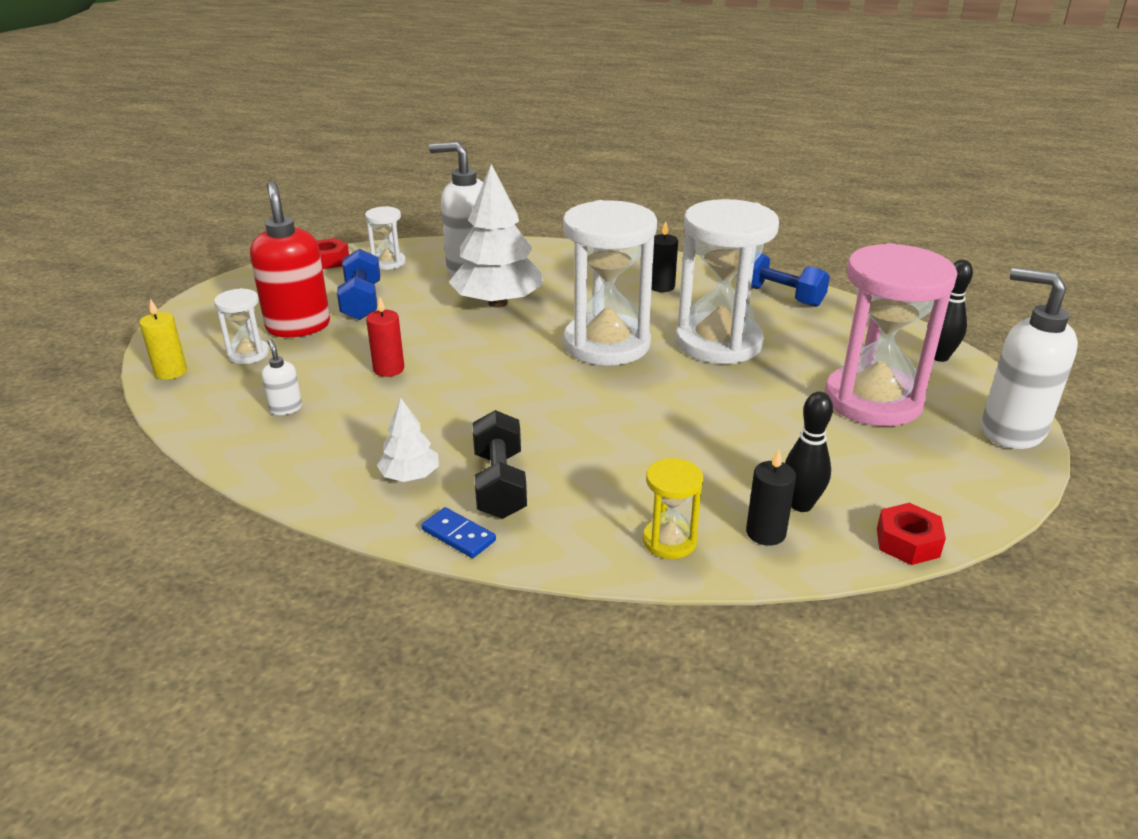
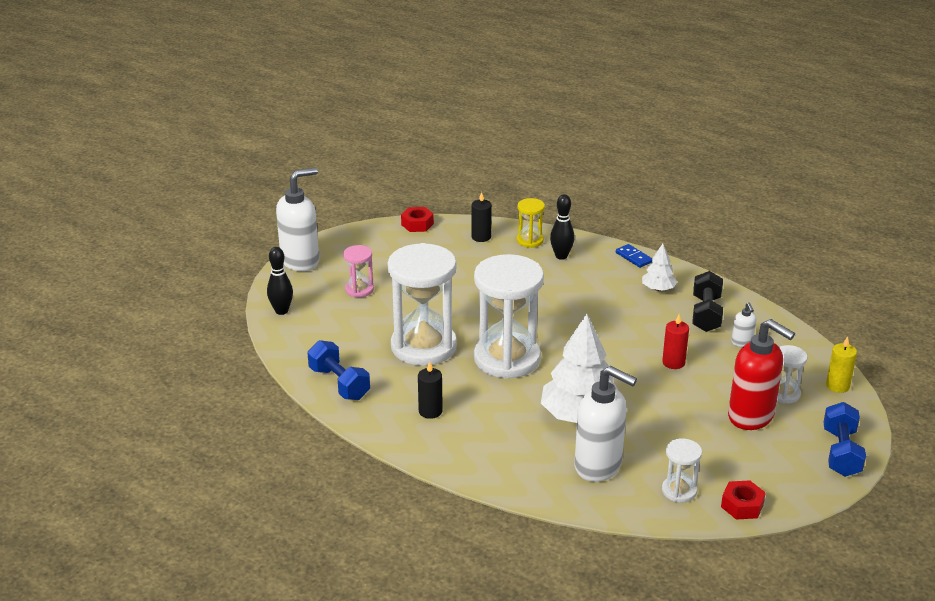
camera: 165 degrees left, 0 degrees up
red soap dispenser [250,181,330,337] -> red soap dispenser turned 45 degrees counterclockwise [728,319,795,430]
blue dumbbell [337,249,380,320] -> blue dumbbell moved to [823,402,866,477]
black dumbbell [473,410,527,519] -> black dumbbell moved to [693,271,723,332]
black bowling pin [785,392,833,512] -> black bowling pin moved to [550,194,575,260]
pink hourglass [825,243,957,426] -> pink hourglass [343,245,374,297], size x0.46
white soap dispenser [981,268,1078,449] -> white soap dispenser turned 90 degrees counterclockwise [276,167,319,271]

